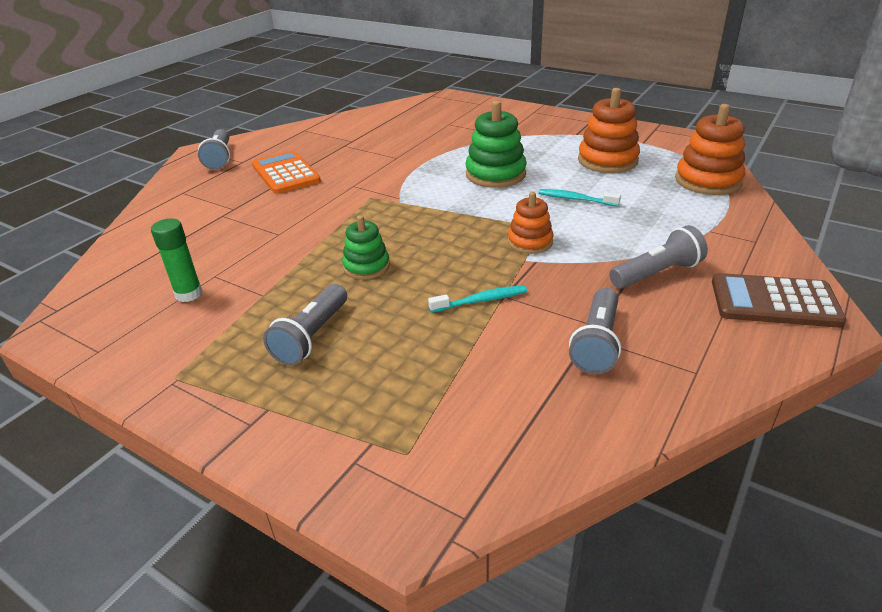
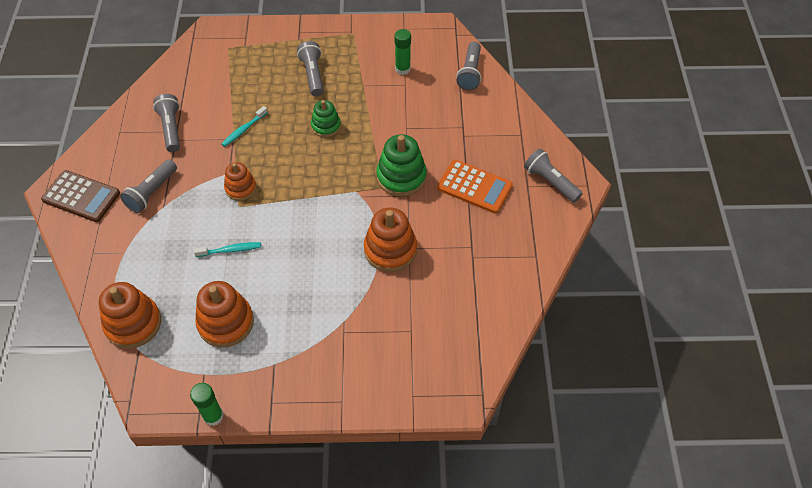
camera: 145 degrees right, 20 degrees up
green stacking toy [466,101,527,188] -> green stacking toy moved to [376,134,427,197]
brown calculator [712,273,847,328] -> brown calculator turned 45 degrees clockwise [41,170,120,222]
none -> green glue stick [190,383,224,426]
none -> orange stacking toy [364,208,417,272]
none -> grey flashlight [456,42,481,90]

